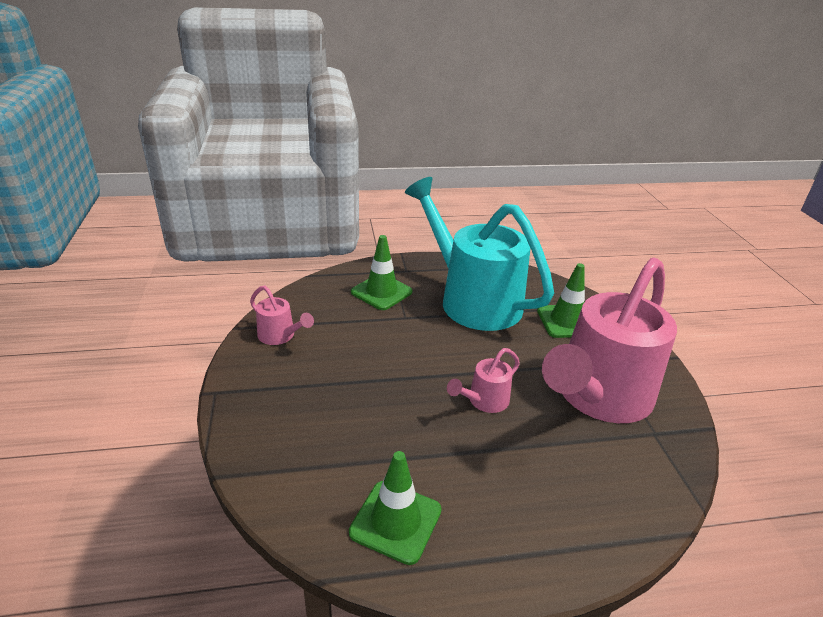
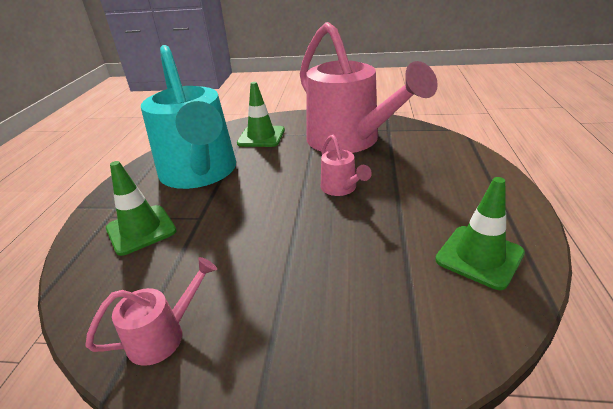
camera: 70 degrees left, 0 degrees up
turquoise watering can [405,177,554,331] -> turquoise watering can turned 90 degrees counterclockwise [141,45,236,189]

